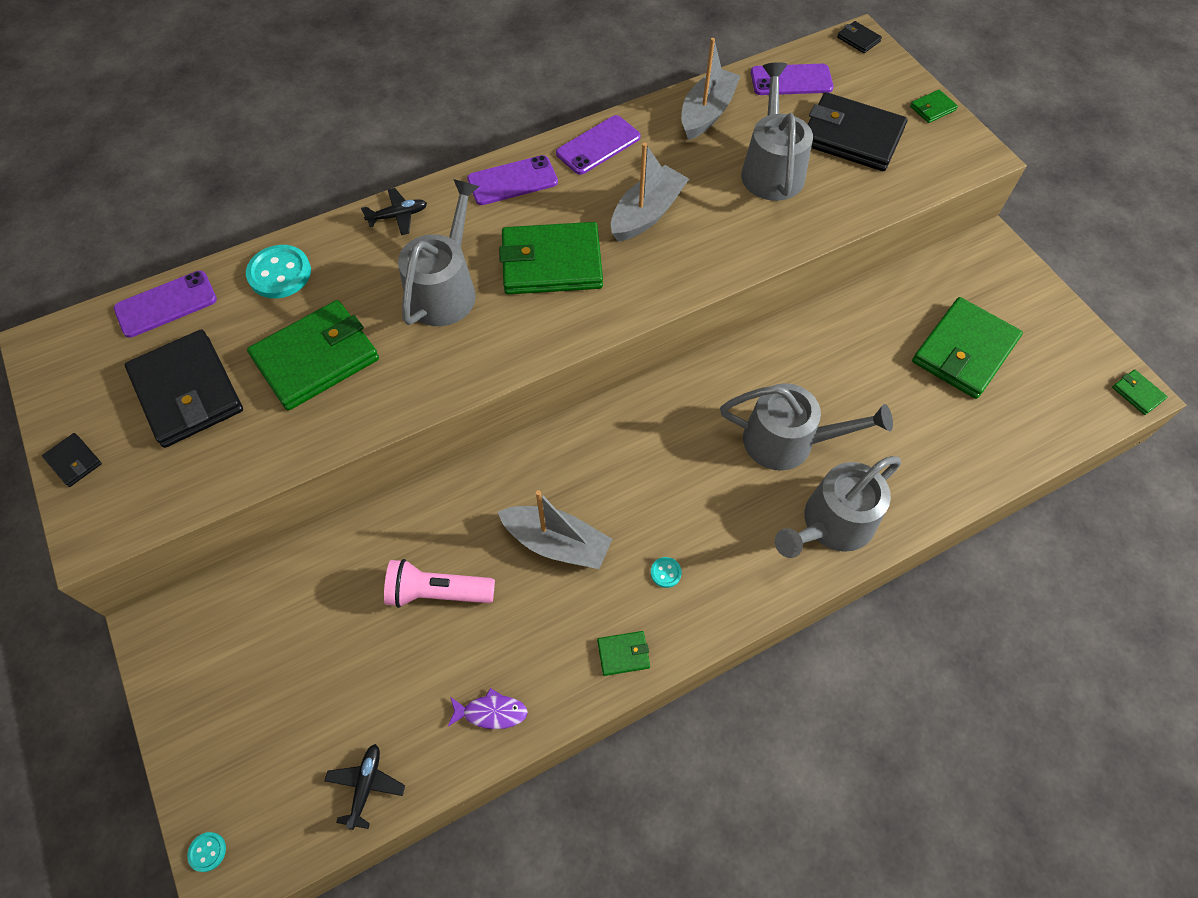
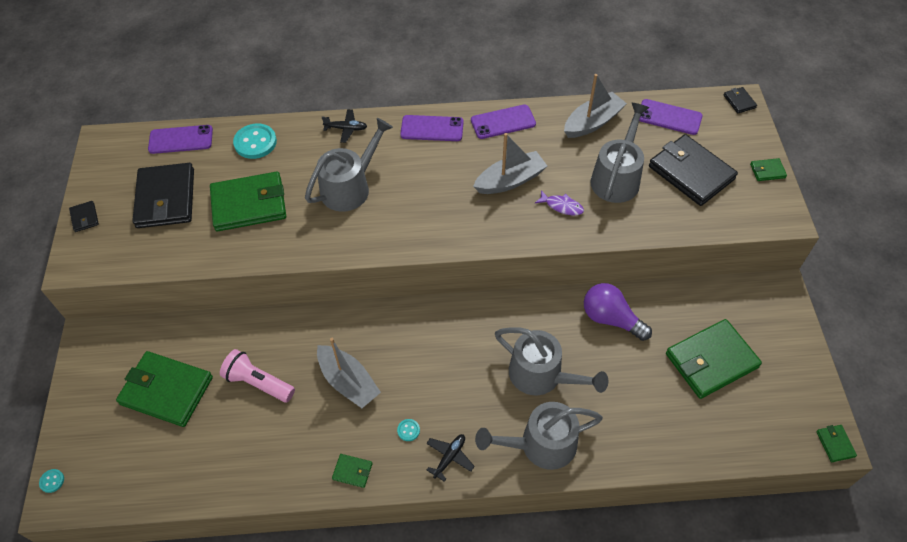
camera: 25 degrees right, 5 degrees down
black plane [325,744,405,830] -> black plane moved to [426,434,475,482]
purple fish [447,688,528,729] -> purple fish moved to [535,190,584,215]
green wallet [499,222,603,294] -> green wallet moved to [116,351,213,427]
none -> purple light bulb [584,283,652,341]

